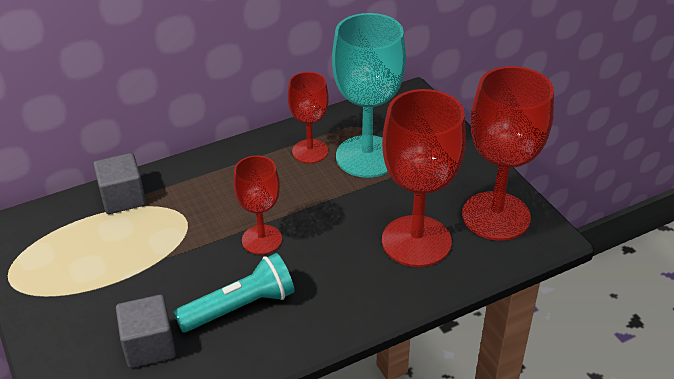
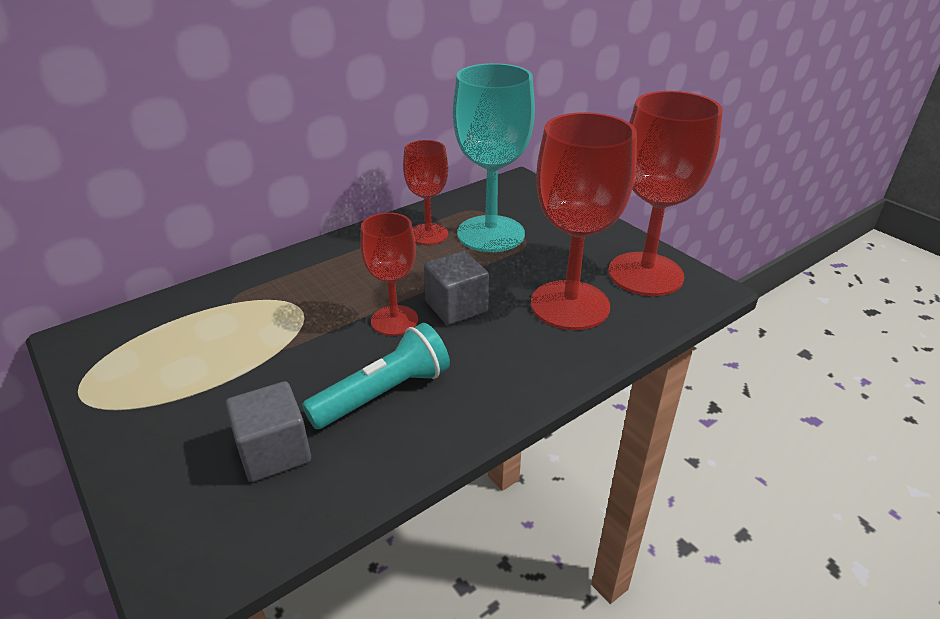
camera: 10 degrees left, 5 degrees down
grey cube [93,153,146,214] -> grey cube moved to [424,251,489,325]

